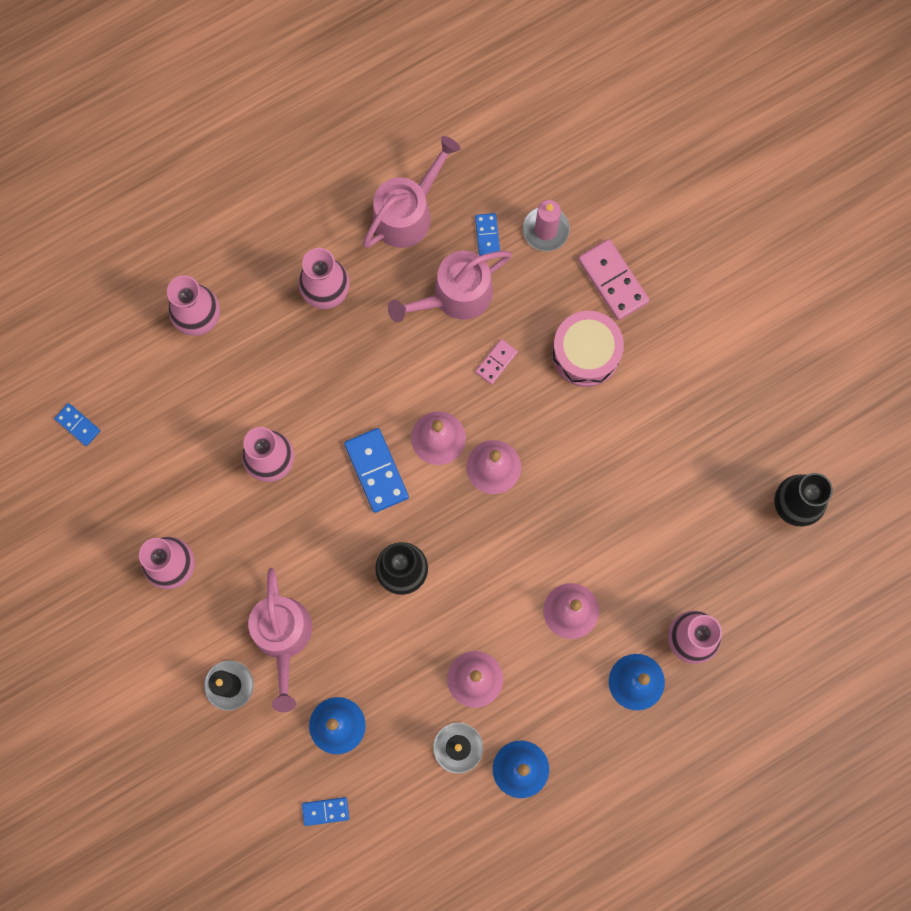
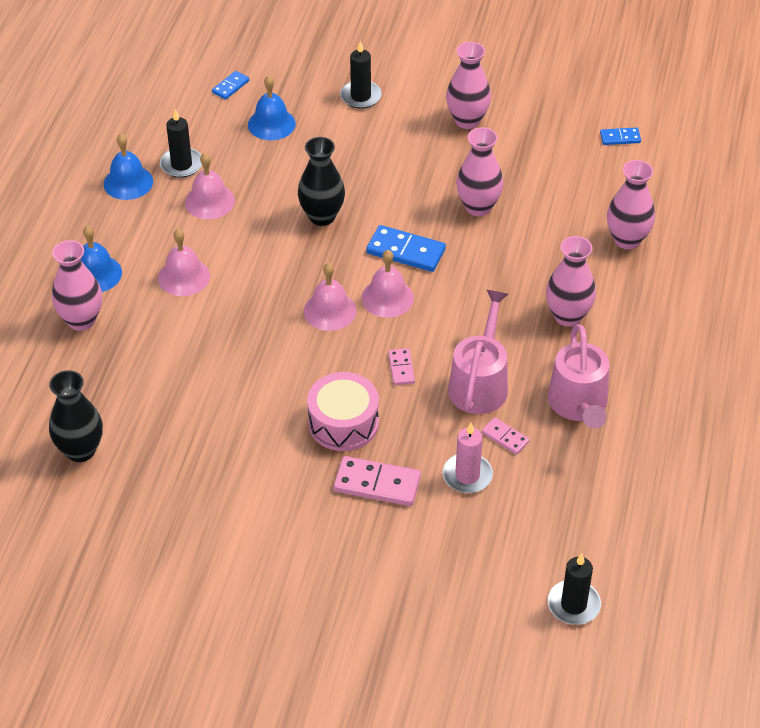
camera: 135 degrees right, 30 degrees down
pink watering can [248,568,312,712] -> none
blue domino [475,213,500,256] -> pink domino [481,417,530,455]
none -> black candle [548,554,601,625]

